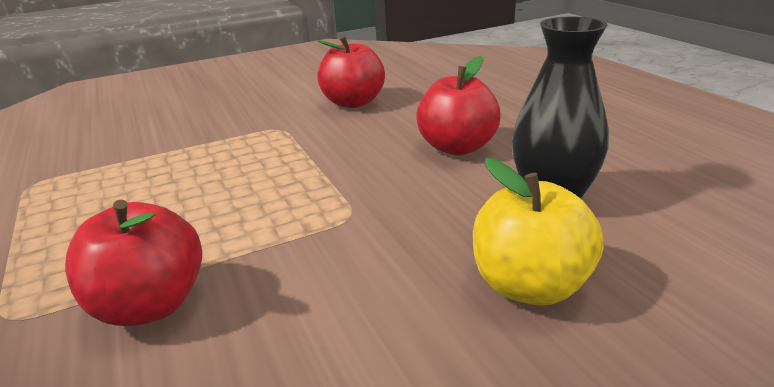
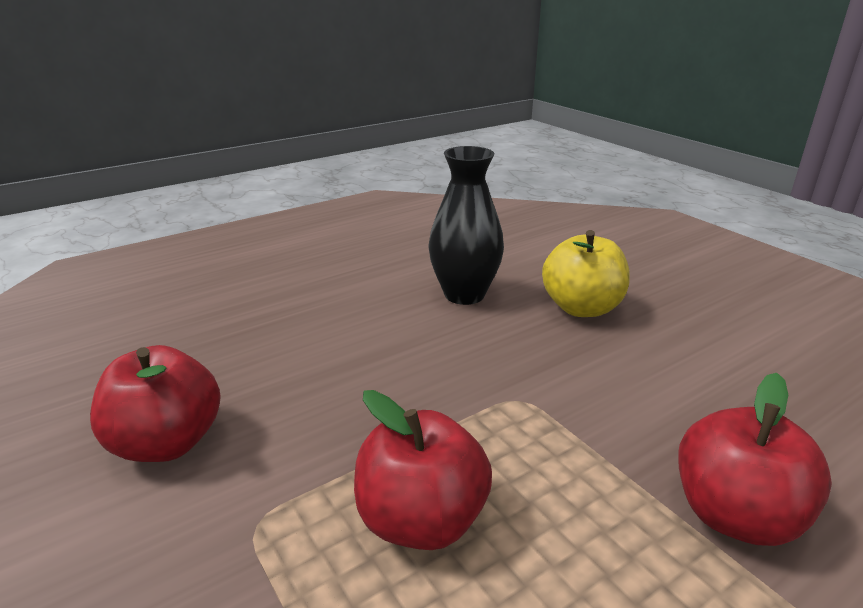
camera: 100 degrees left, 0 degrees up
red apple [416,56,501,156] -> red apple moved to [354,390,492,550]

